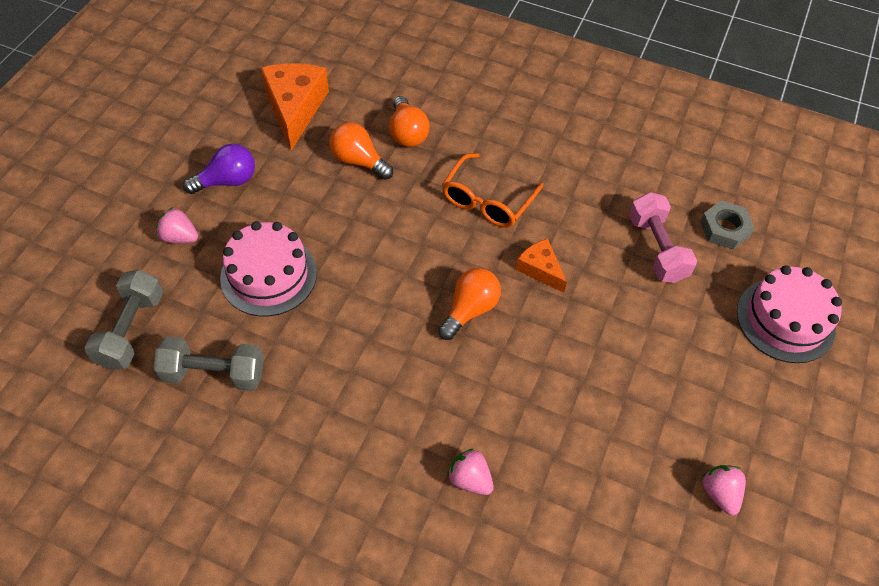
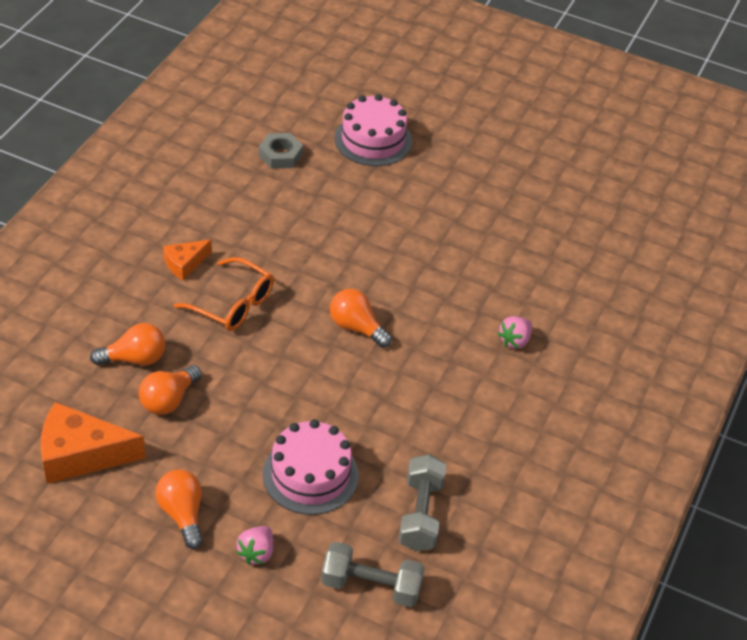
camera: 90 degrees left, 10 degrees down
purple light bulb [183,144,255,194] -> orange light bulb [155,469,203,549]
orange cheese [516,239,567,293] -> orange cheese moved to [163,240,212,280]
pink dumbbell [629,192,697,283] -> none
pink strawberry [702,465,746,516] -> none

